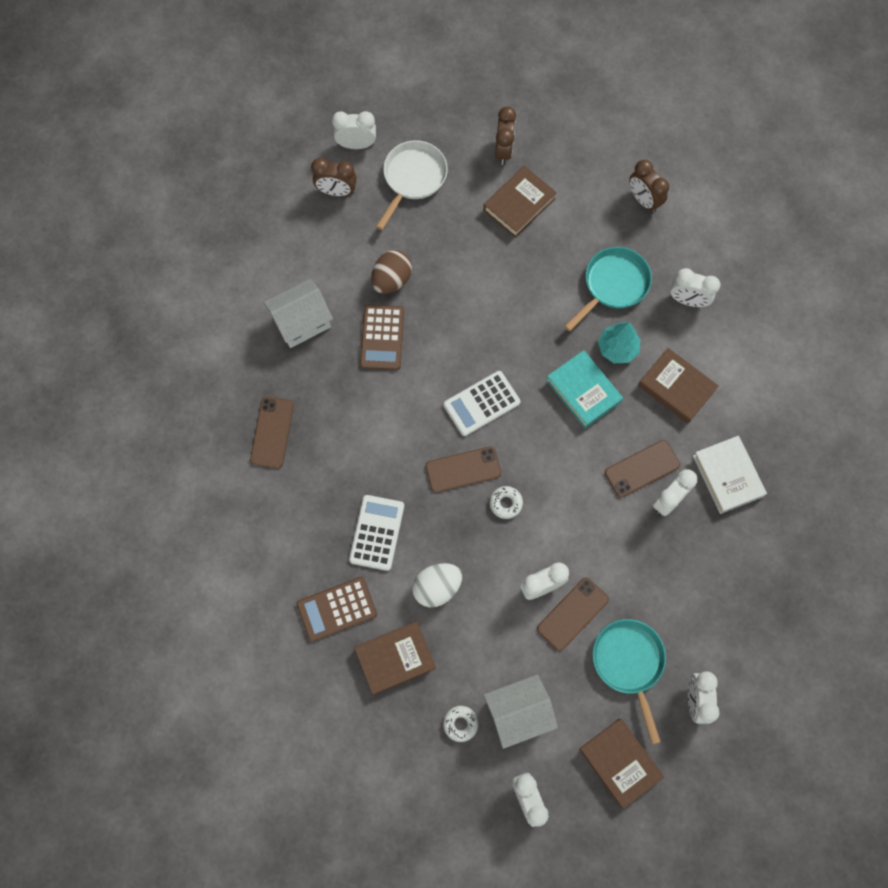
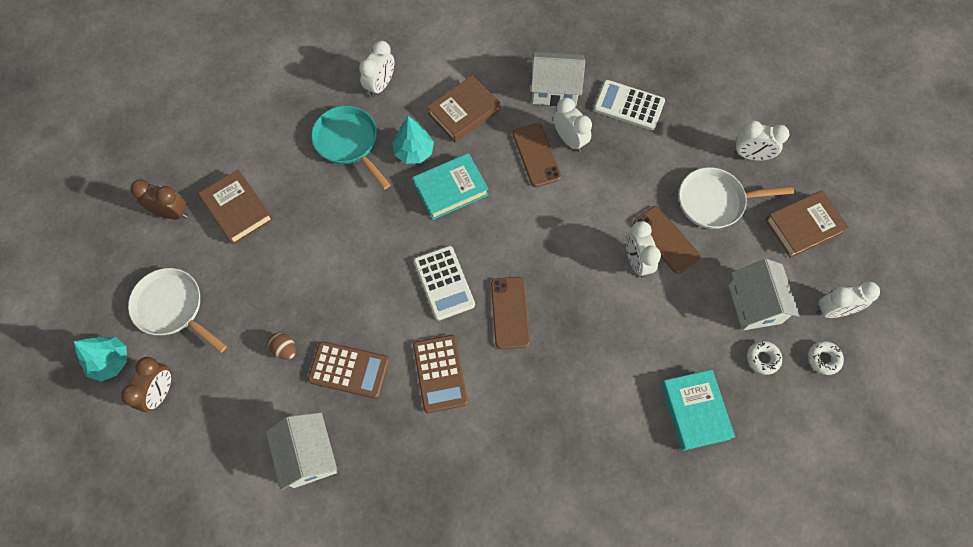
camera: 80 degrees left, 5 degrees down
brown phone [250,397,294,468] -> none
brown calculator [297,577,377,642] -> brown calculator moved to [413,335,468,413]
white clock [332,111,376,149] -> turquoise tree [74,337,127,381]
white calculator [349,495,404,571] -> white calculator moved to [594,80,665,130]
brown book [354,621,436,695] -> turquoise book [661,370,735,451]
brown egg [371,250,412,294] -> brown egg [268,332,296,360], size x0.59
white egg [412,563,462,607] -> none
white donut [490,486,523,519] -> white donut moved to [808,341,844,375]
turquoise pan [593,619,666,744] -> white pan [679,167,794,229]
brown clock [629,160,669,213] -> none
white book [693,436,767,514] -> white house [531,52,585,107]

